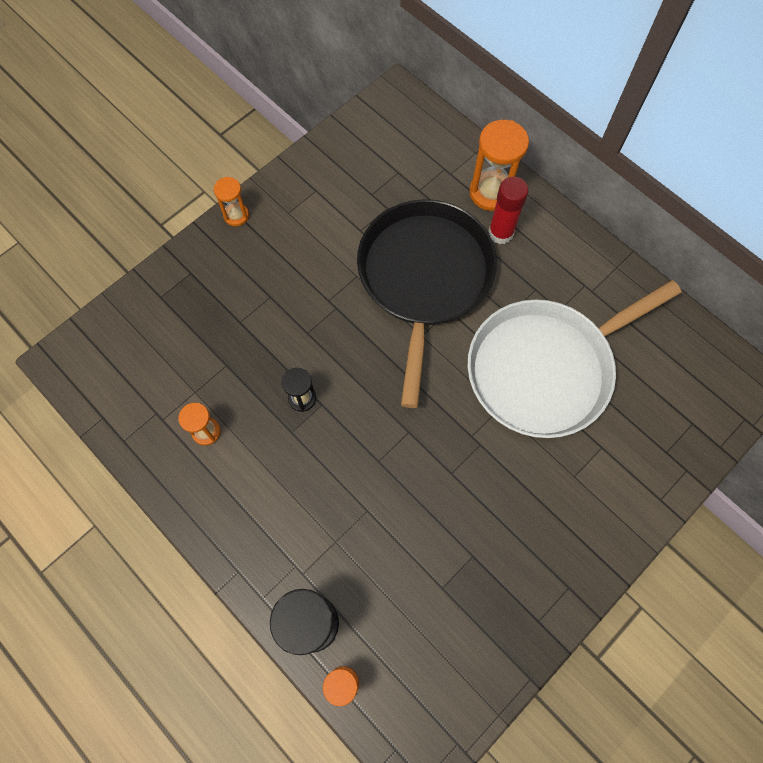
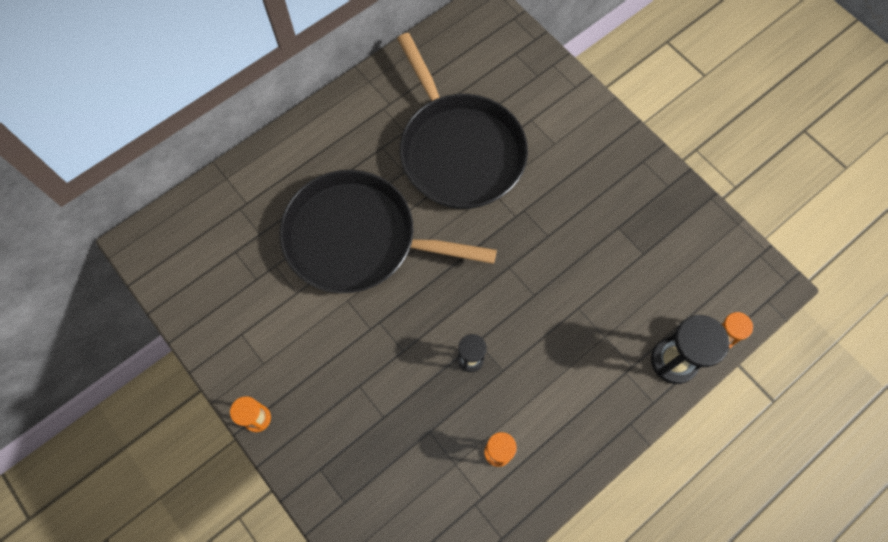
camera: 85 degrees left, 0 degrees up
white pan [467,280,681,438] -> black pan [397,33,528,209]
orange hourglass [470,120,529,211] -> none
red glue stick [488,177,529,244] -> none

